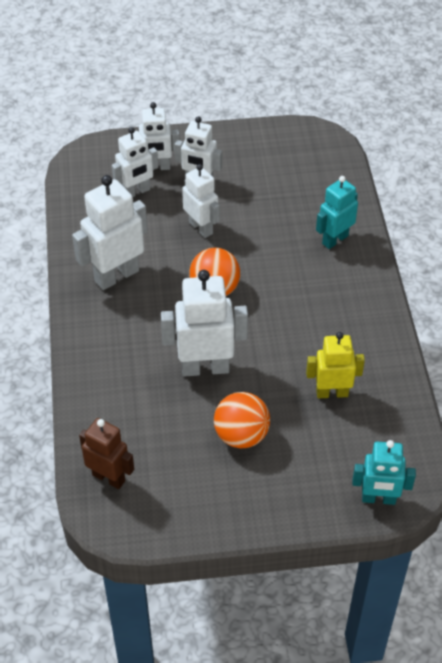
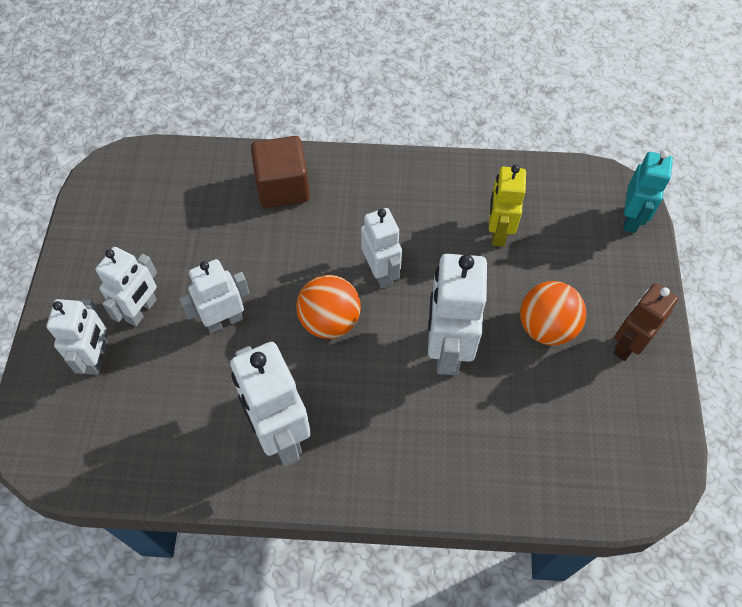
camera: 80 degrees left, 10 degrees up
brown robot [79,418,134,489] -> brown robot moved to [614,283,678,361]
white robot [112,127,158,197] -> white robot moved to [361,208,402,289]
turquoise robot [316,176,358,249] -> brown cube [251,136,310,208]

